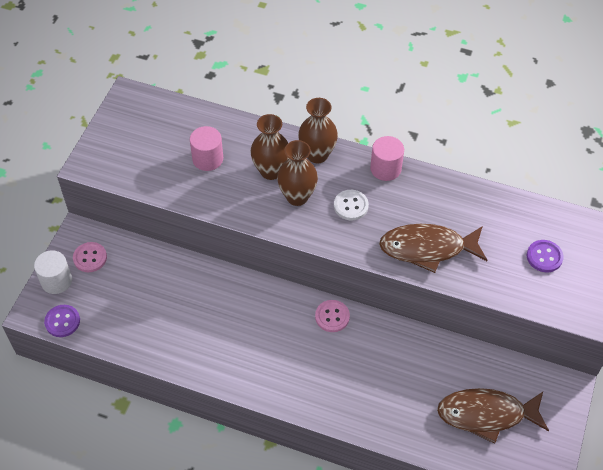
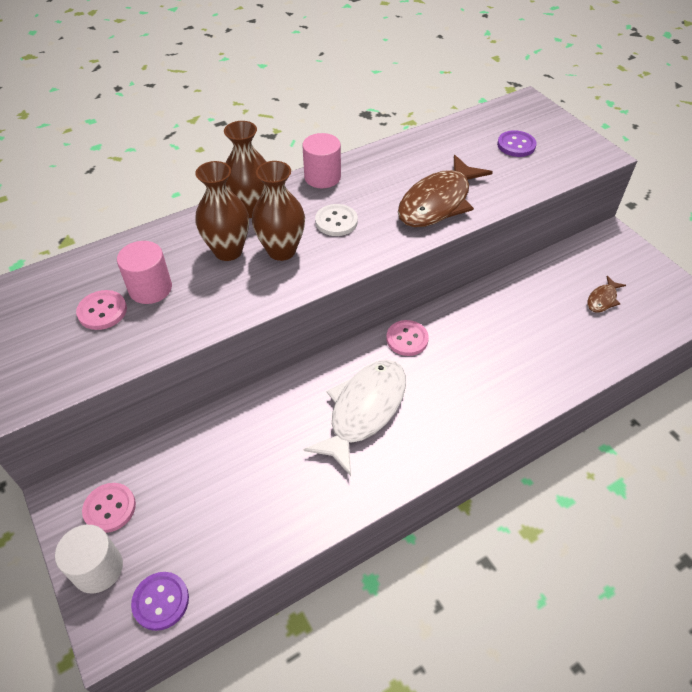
camera: 50 degrees left, 5 degrees down
brown fish [437,388,549,444] -> brown fish [587,276,626,313], size x0.46
none -> pink button [76,290,127,330]
none -> white fish [304,360,406,476]

